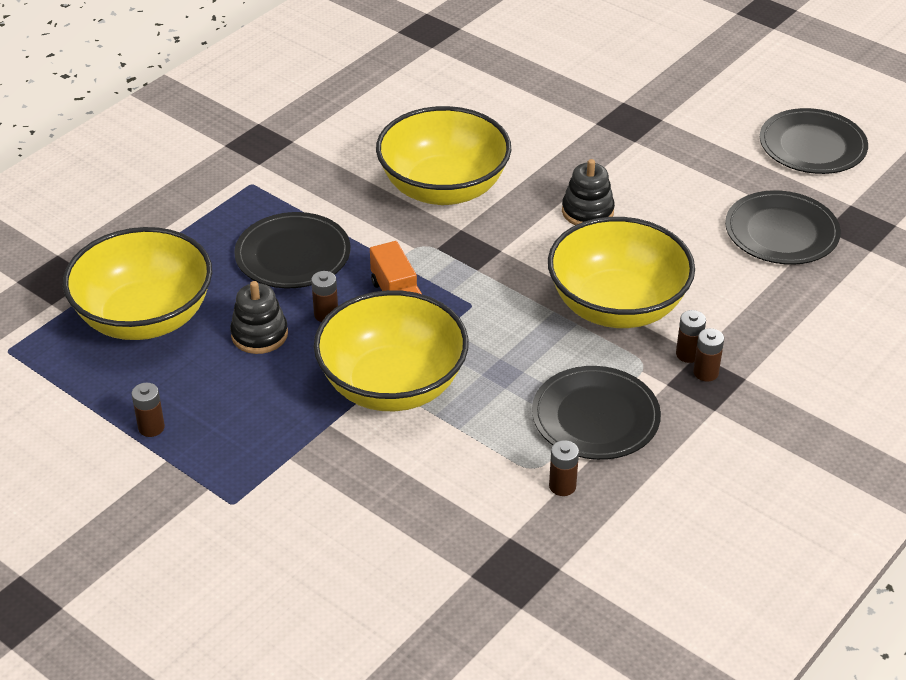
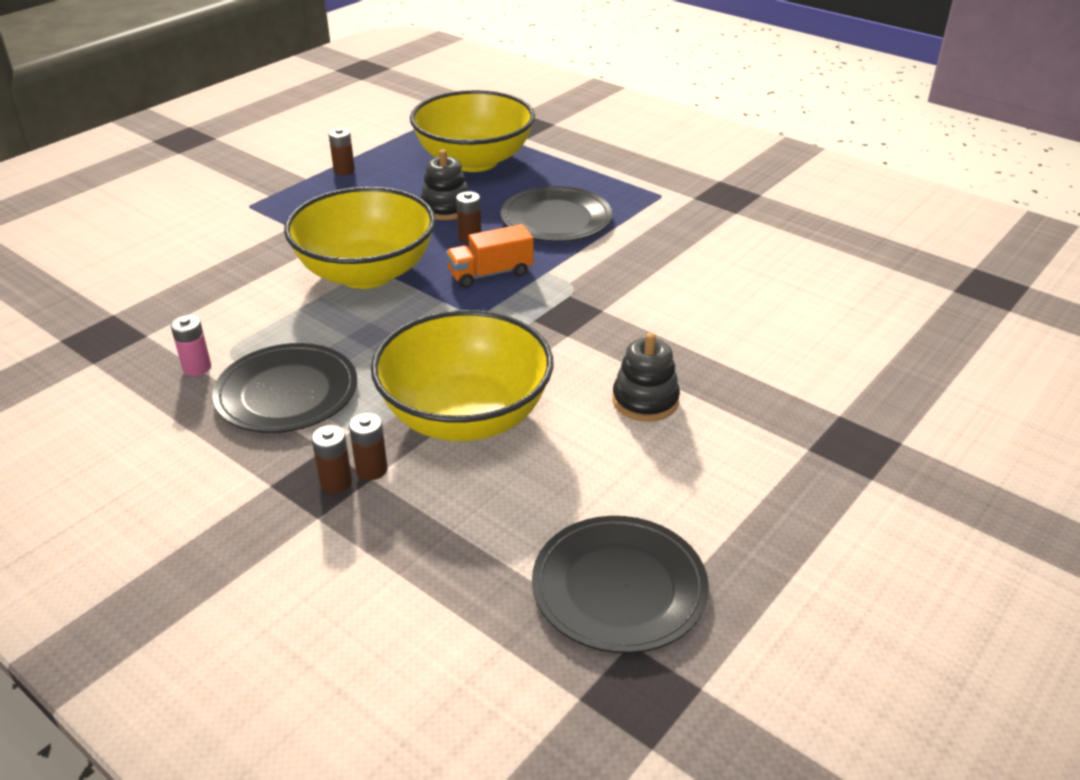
camera: 90 degrees right, 5 degrees down
yellow bowl [376,106,511,205] -> none
brown battery [549,440,579,496] -> pink battery [171,315,211,376]
black plate [760,108,868,174] -> none

